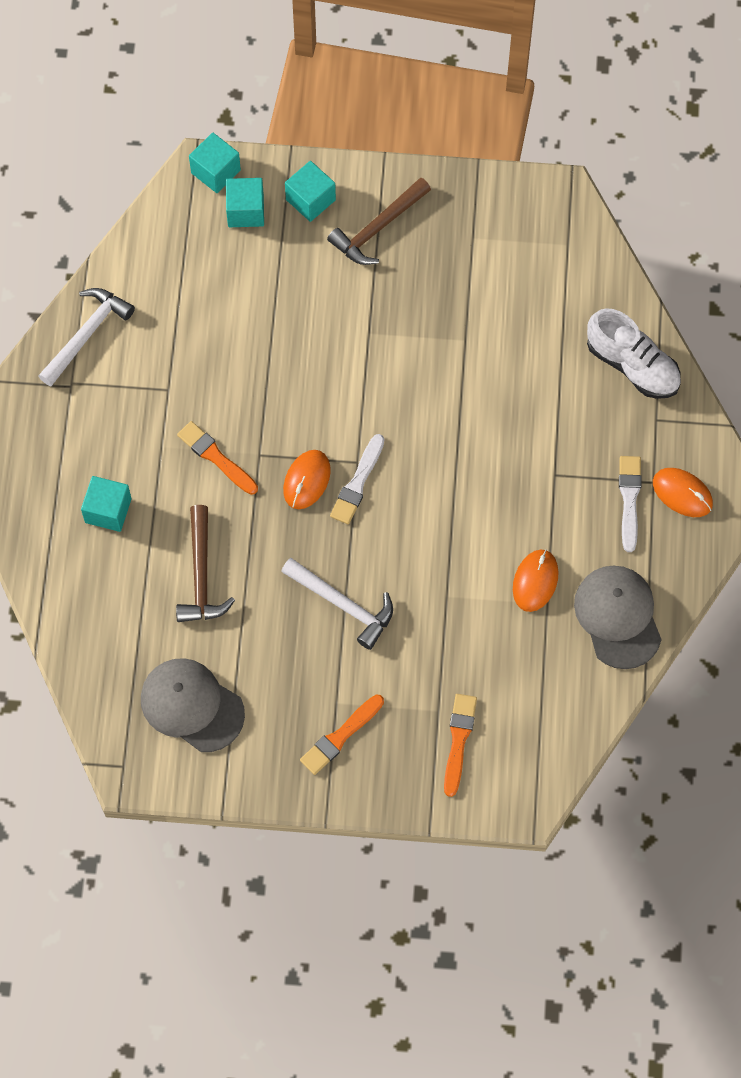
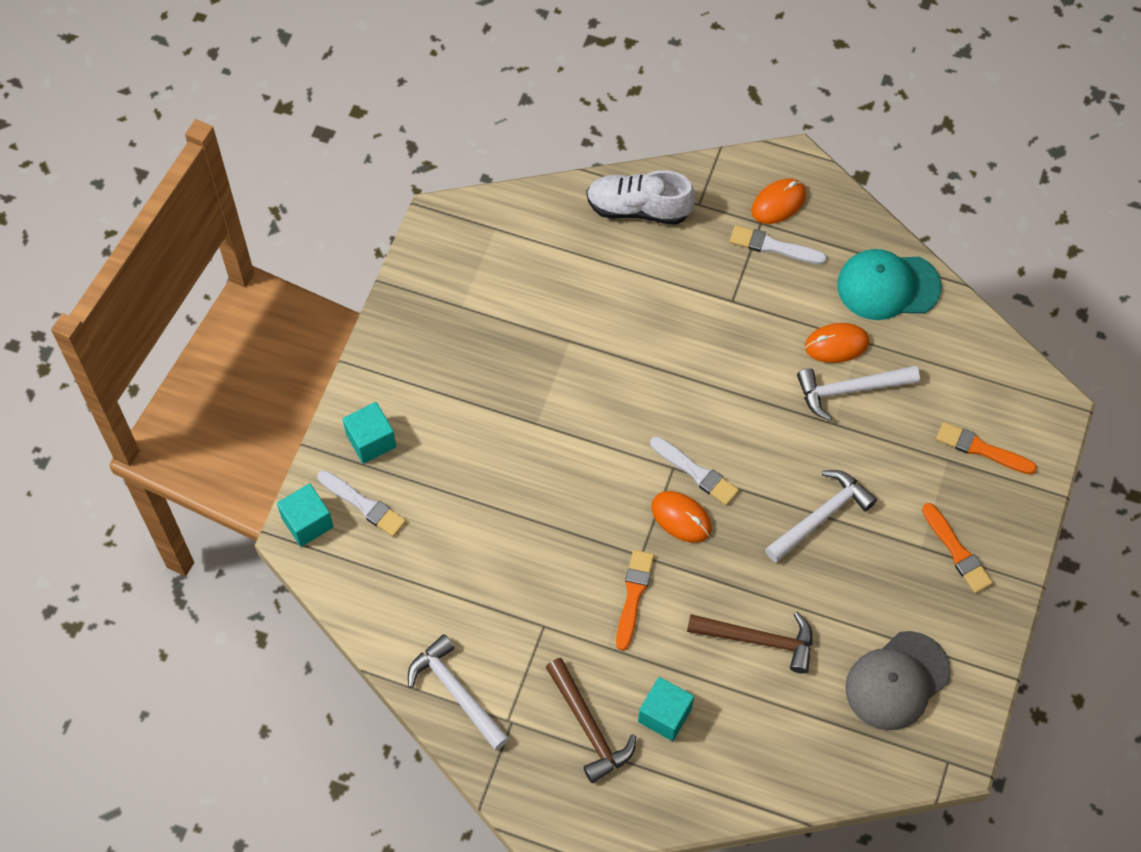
camera: 75 degrees left, 5 degrees down
orange brush [177,421,258,495] -> orange brush turned 135 degrees clockwise [616,550,654,651]
turquoise cube [226,178,264,227] -> white brush [317,470,406,537]
brown hammer [327,177,431,265] -> brown hammer moved to [546,658,636,783]
orange mouse [513,549,559,612] -> orange mouse turned 45 degrees counterclockwise [805,323,869,363]
grey cap [574,566,662,669] -> turquoise cap [837,249,942,320]
white shoe [587,308,681,399] -> white shoe turned 135 degrees counterclockwise [587,170,695,225]
none -> white hammer [797,366,920,421]

